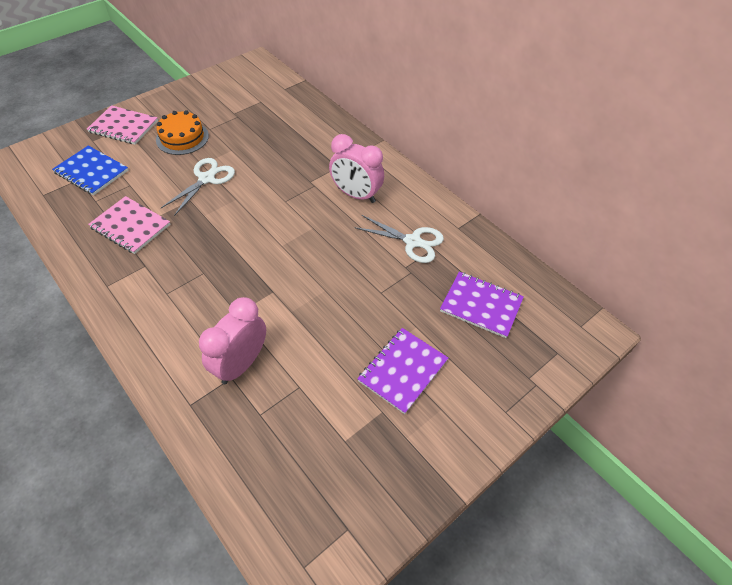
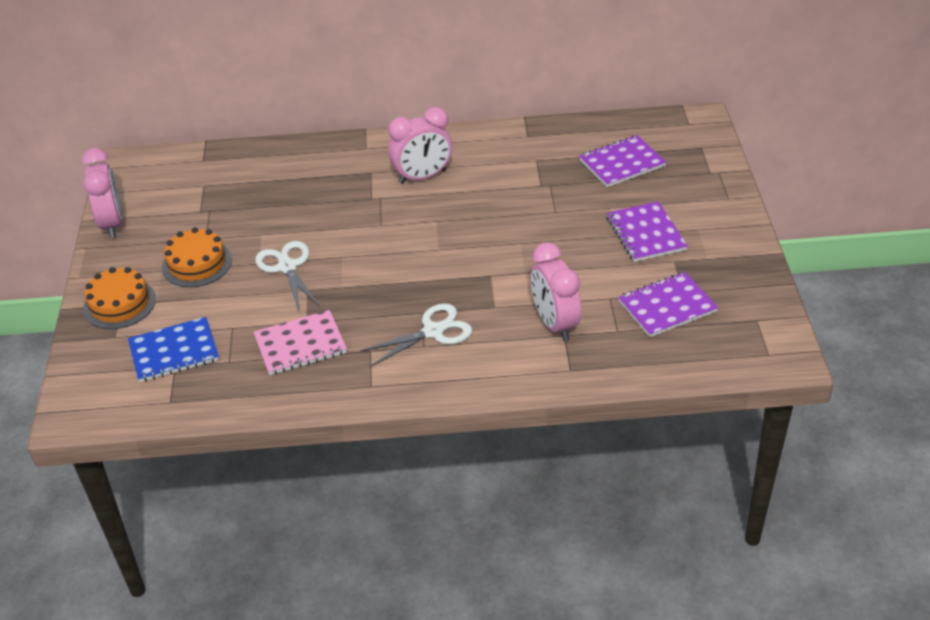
camera: 50 degrees left, 10 degrees down
pink notebook [87,105,158,145] -> orange cake [83,267,156,329]
white scissors [354,215,444,263] -> white scissors moved to [360,303,472,366]
none -> pink clock [82,148,123,238]
none -> purple notebook [618,272,718,337]

